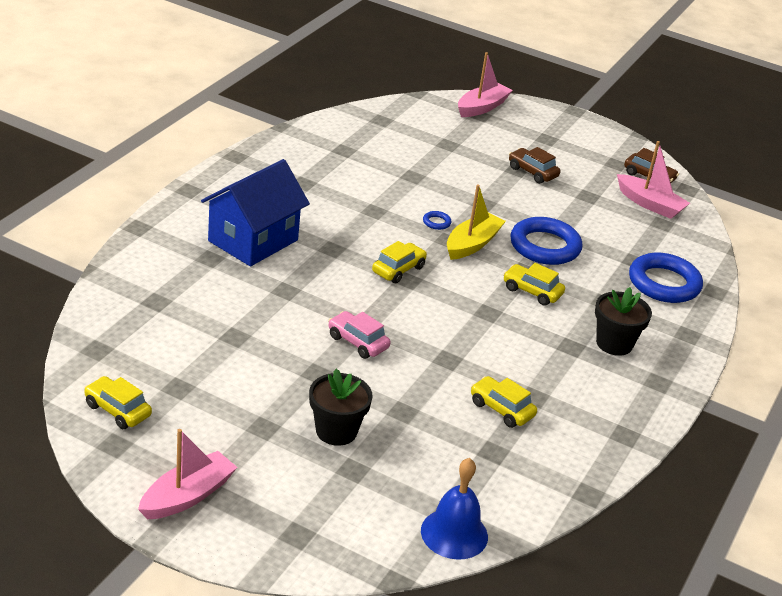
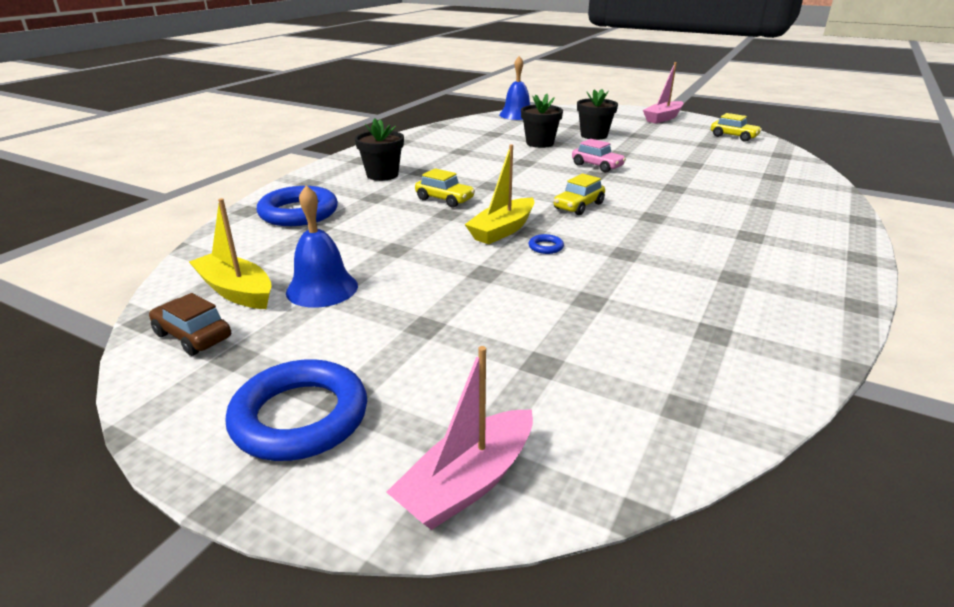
camera: 175 degrees left, 5 degrees down
blue house [201,159,310,267] -> none
yellow car [471,376,537,428] -> none
brown car [509,147,560,184] -> none
blue ring [510,217,582,265] -> blue ring moved to [225,359,367,461]
pink boat [617,141,690,219] -> yellow boat [189,198,272,309]
none -> blue bell [286,185,358,308]
none -> black flower pot [521,94,563,148]

